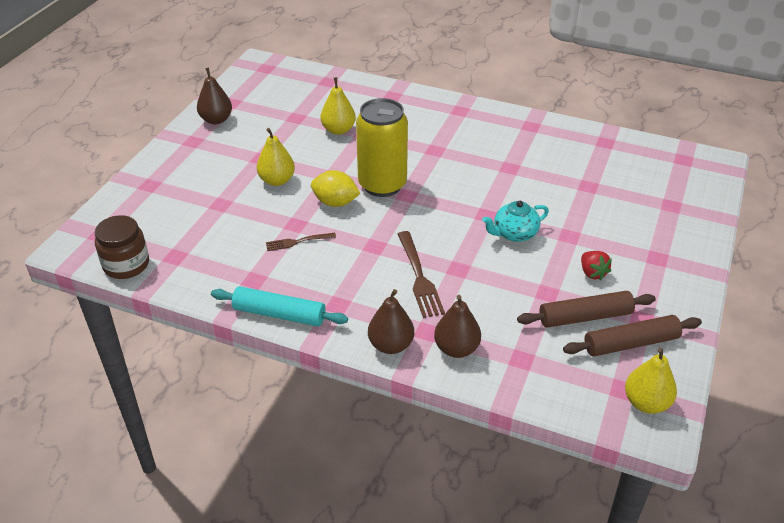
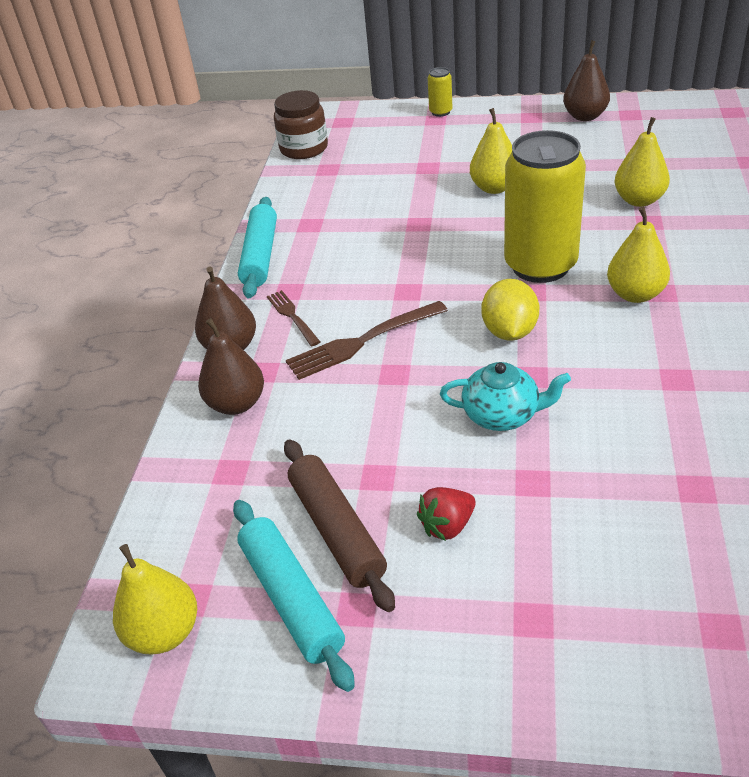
camera: 80 degrees right, 0 degrees up
brown fork [266,233,336,251] -> brown fork moved to [267,290,320,346]
yellow lemon [311,170,361,207] -> yellow lemon moved to [481,279,539,341]
turquoise teapot [482,201,549,242] -> turquoise teapot turned 135 degrees clockwise [440,362,571,431]
brown rolling pin [563,315,702,357] -> turquoise rolling pin [233,500,355,692]
none -> yellow can [428,67,453,117]
none -> yellow pear [607,207,670,303]

